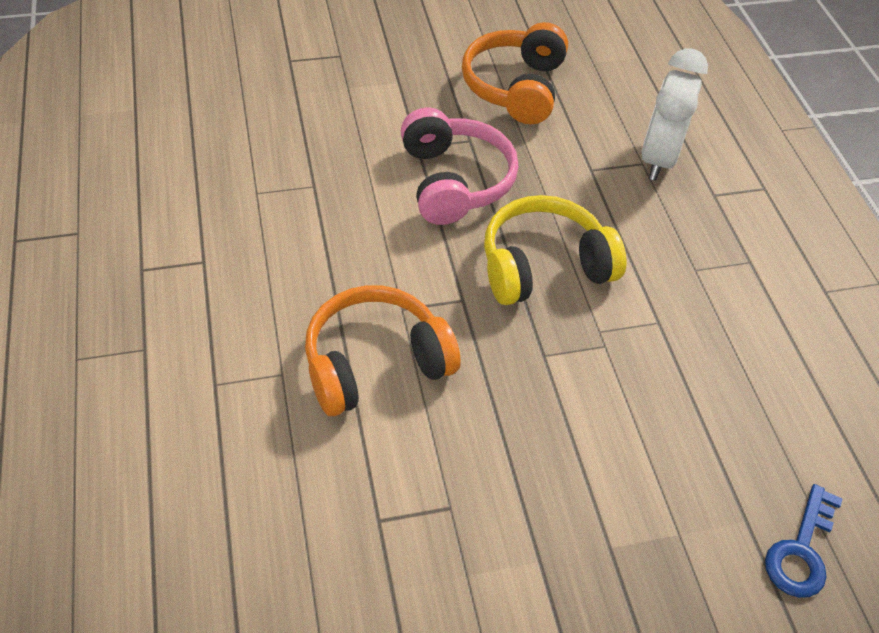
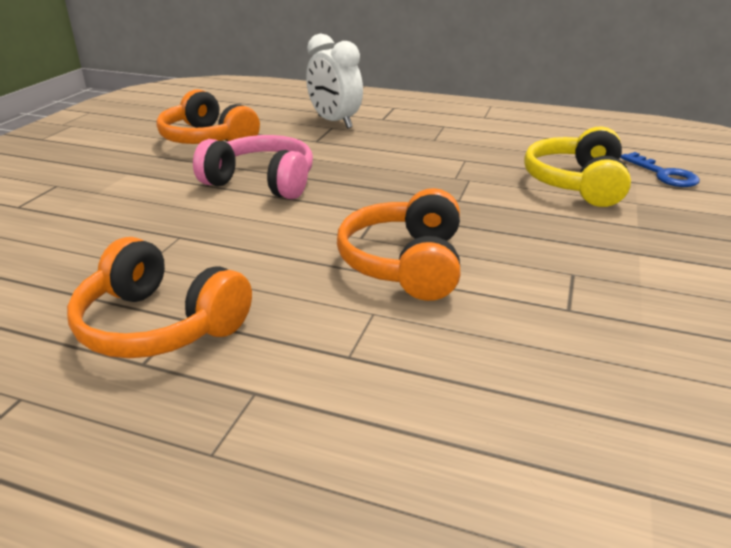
camera: 55 degrees left, 20 degrees down
yellow headphones [484,195,627,305] -> yellow headphones moved to [524,127,631,207]
none -> orange headphones [67,237,252,358]

